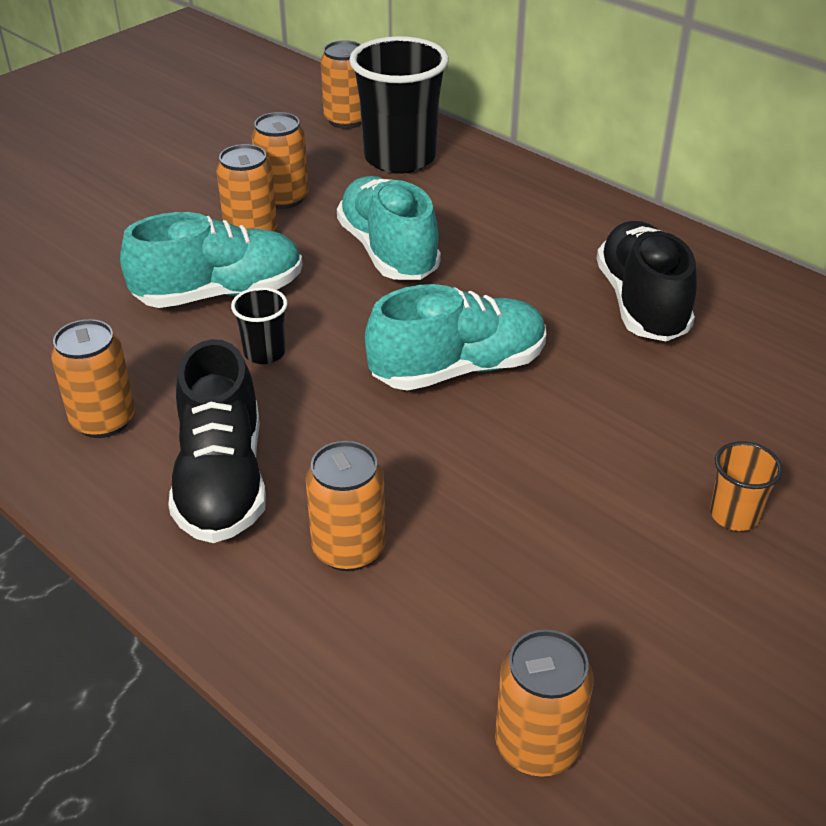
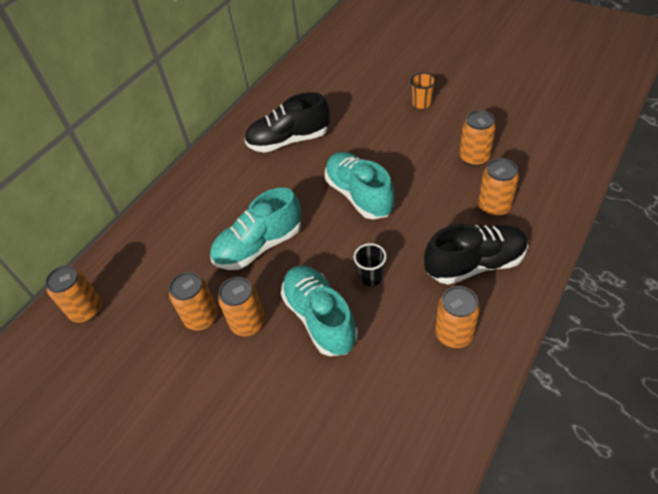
camera: 95 degrees left, 10 degrees up
black cup [349,36,449,174] -> none
orange can [495,629,593,777] -> orange can moved to [460,110,496,166]

